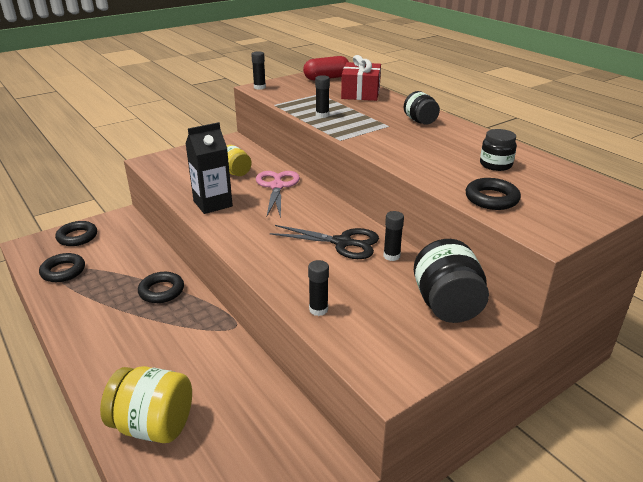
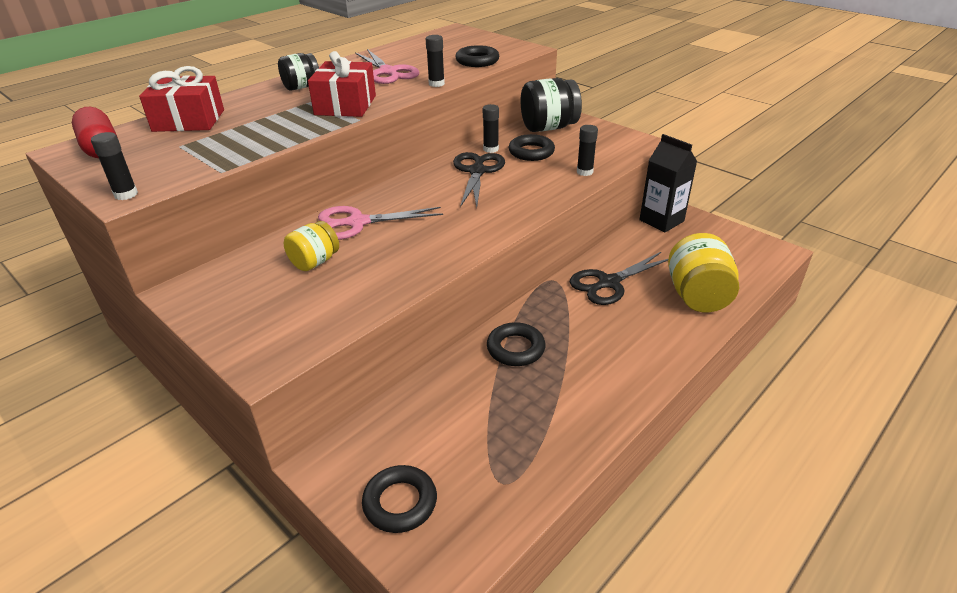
camera: 100 degrees left, 5 degrees up
black ring [39,253,85,282] -> black ring moved to [508,134,555,161]
black carton [185,122,233,214] -> black carton moved to [639,134,697,232]
black glue stick [315,75,330,118] -> black glue stick moved to [426,35,445,87]
black jar [480,129,517,171] -> none
none -> red gift [308,51,376,117]
none -> pink scissors [355,49,419,84]
none -> black scissors [570,252,668,305]

